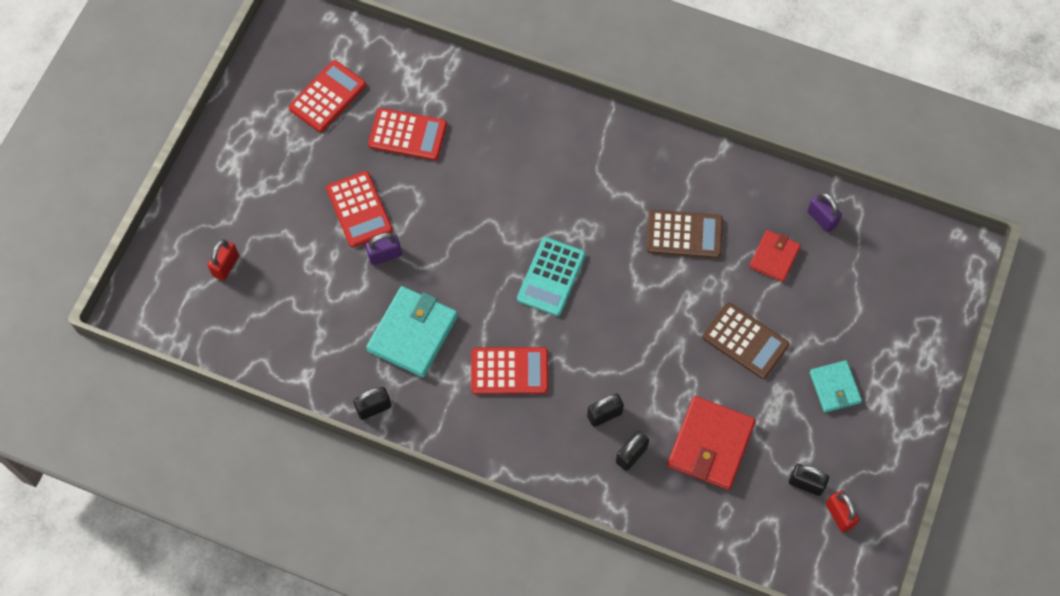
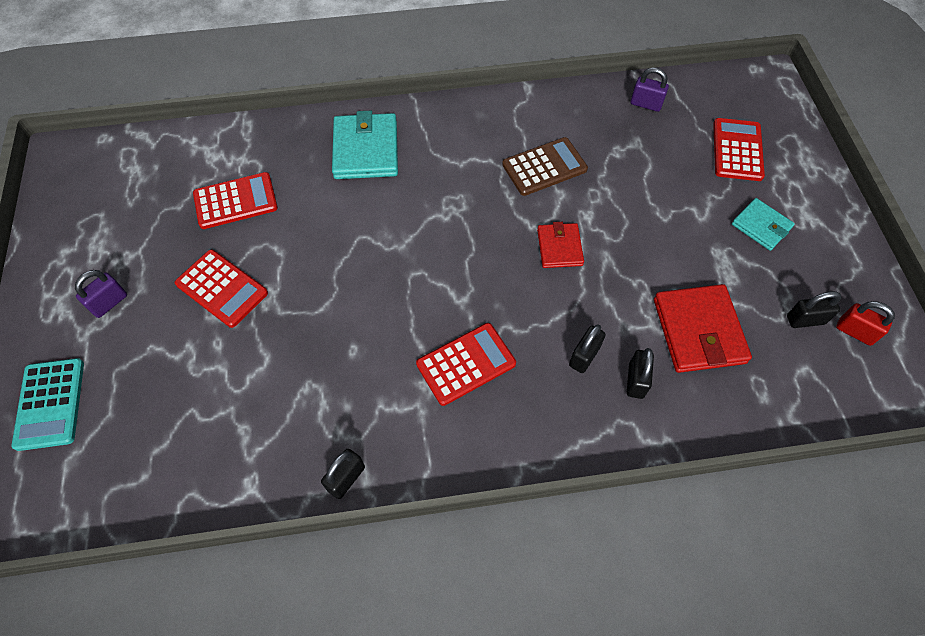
camera: 30 degrees left, 5 degrees down
red padlock [208,239,239,281] -> none
red calculator [289,60,366,132] -> red calculator moved to [713,118,765,181]
purple padlock [366,233,402,265] -> purple padlock moved to [75,270,127,318]
turquoise wallet [366,286,458,377] -> turquoise wallet moved to [332,111,398,179]
turquoise calculator [517,237,585,316] -> turquoise calculator moved to [12,358,84,451]
brown calculator [702,303,789,379] -> none
red wallet [749,230,801,282] -> red wallet moved to [537,222,584,268]

